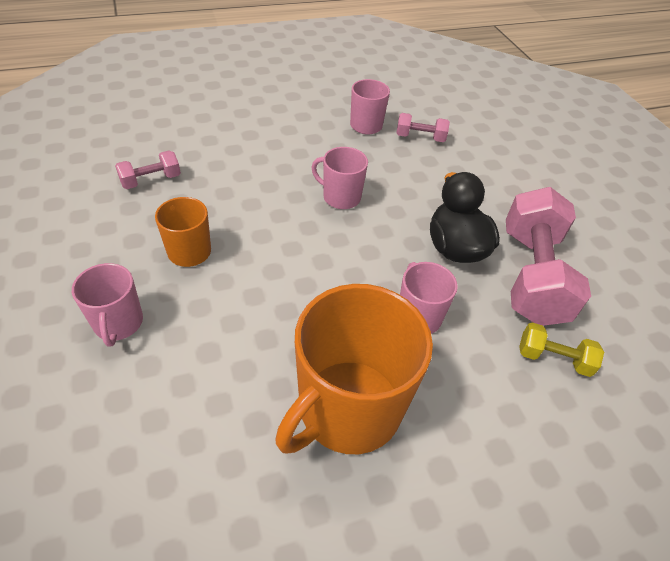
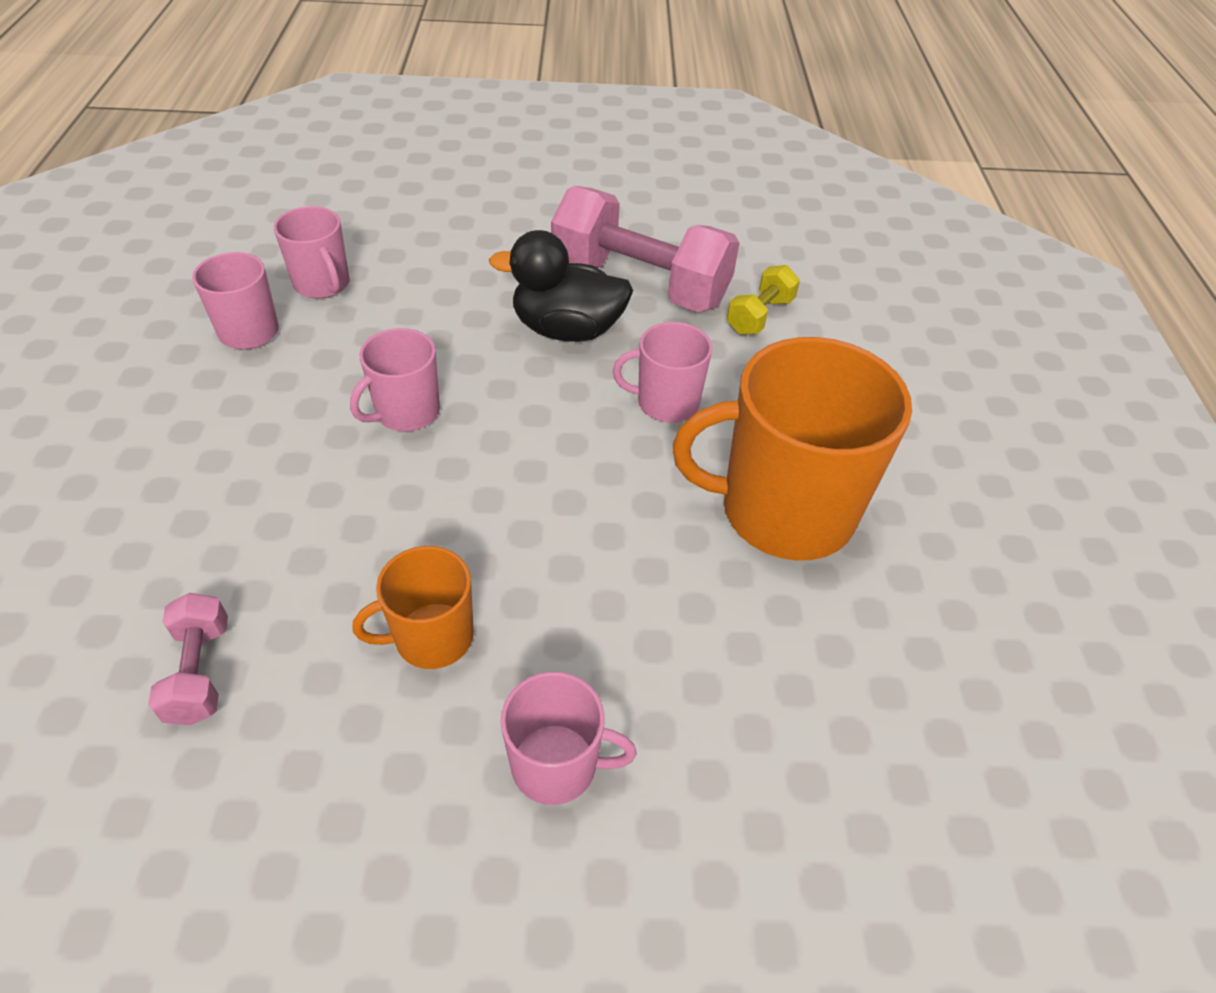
camera: 70 degrees left, 0 degrees up
orange mug [275,284,433,454] -> orange mug turned 120 degrees clockwise [673,337,912,561]
pink dumbbell [396,113,450,142] -> pink mug [274,206,350,299]

